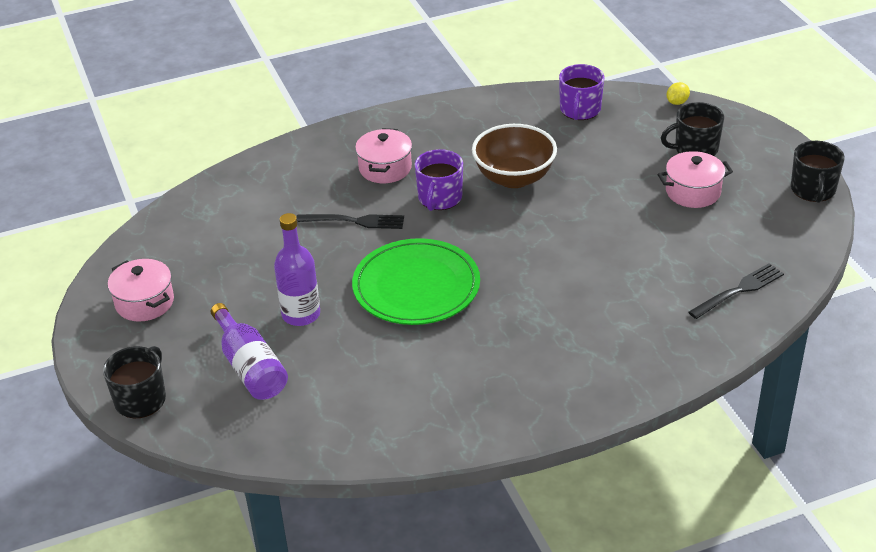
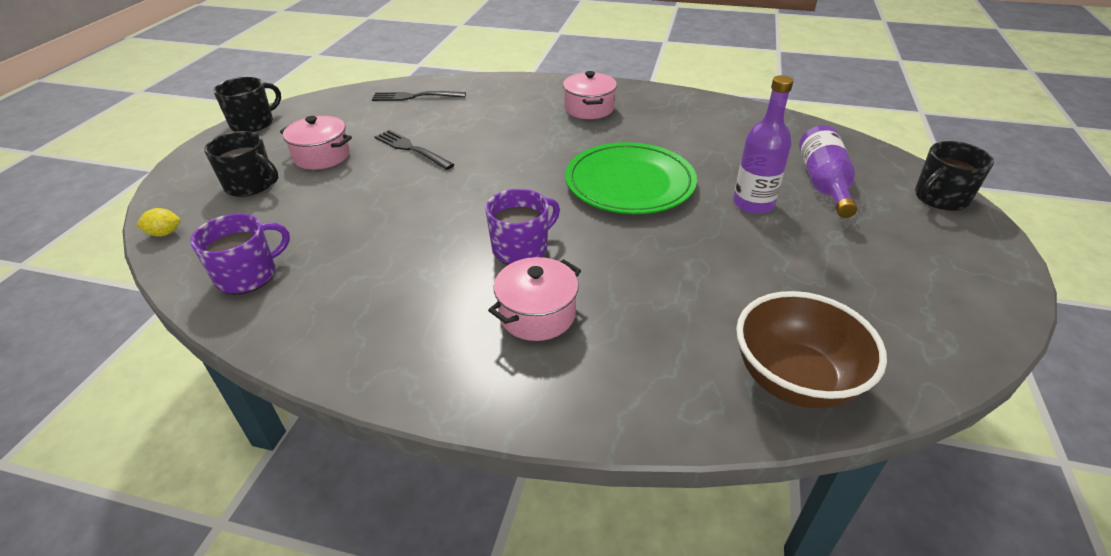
camera: 145 degrees left, 0 degrees up
pink pot [108,259,174,322] -> pink pot moved to [563,71,617,119]
black fork [296,214,404,229] -> black fork moved to [374,130,455,170]
brown bowl [472,124,557,188] -> brown bowl moved to [736,291,887,409]

